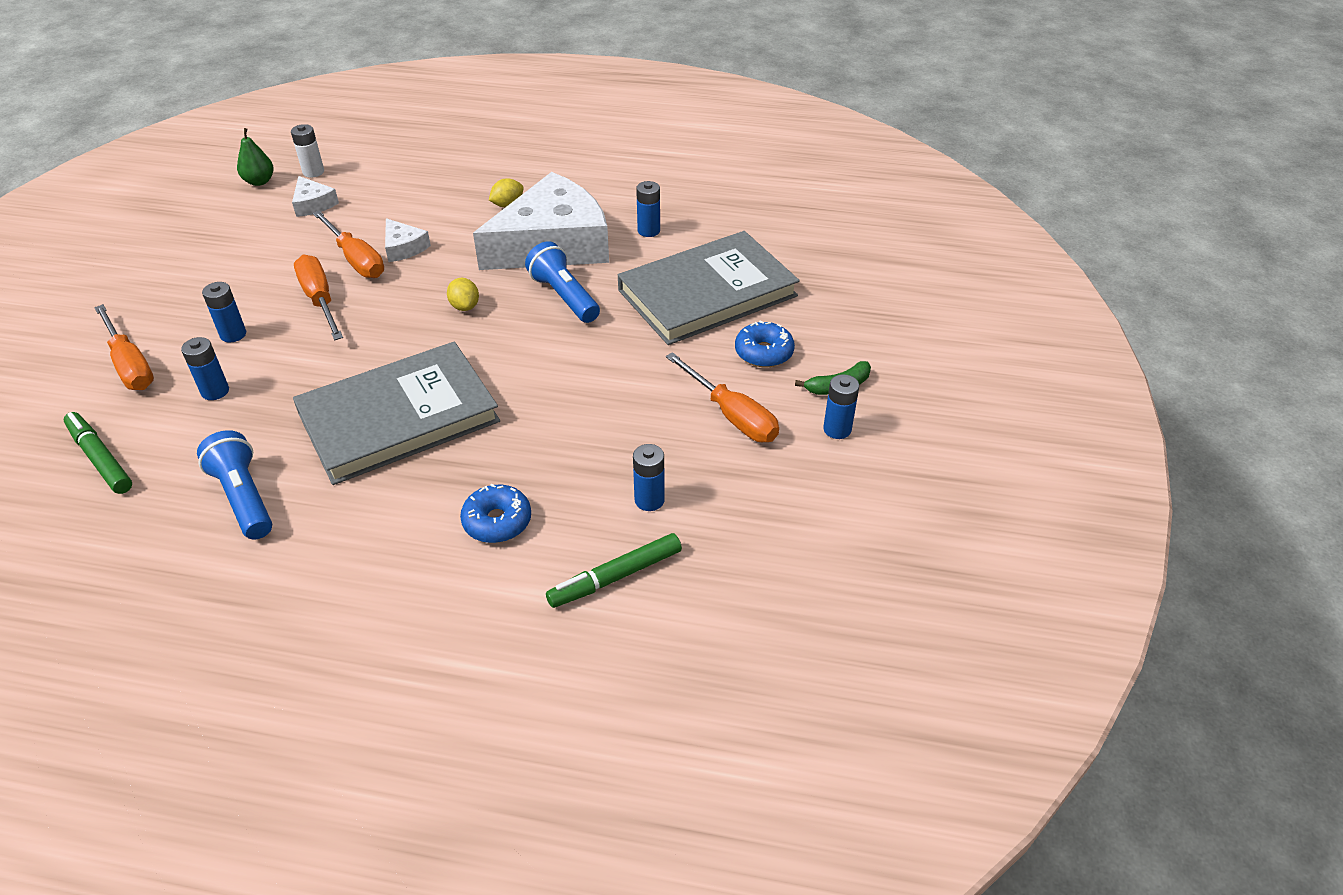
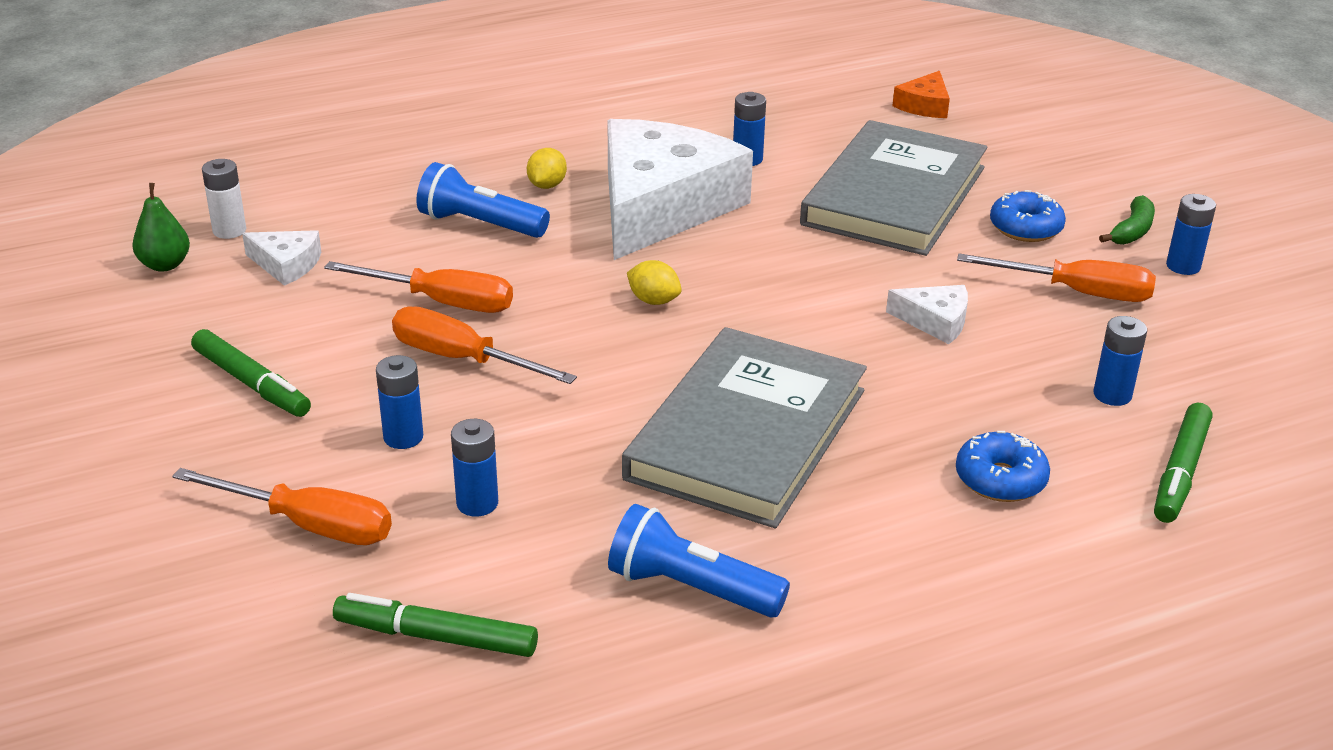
camera: 35 degrees left, 10 degrees down
white cheese [385,218,431,262] -> white cheese moved to [886,285,968,344]
blue flashlight [525,241,600,323] -> blue flashlight moved to [416,162,550,238]
none -> green marker [191,329,311,417]
none -> orange cheese [892,71,950,118]

